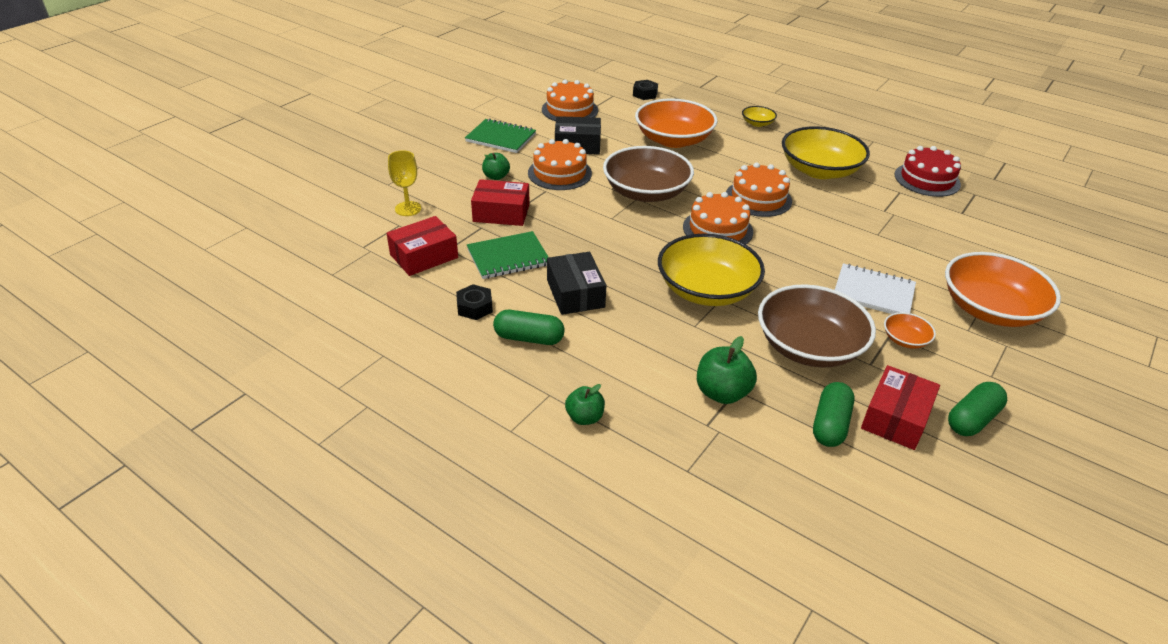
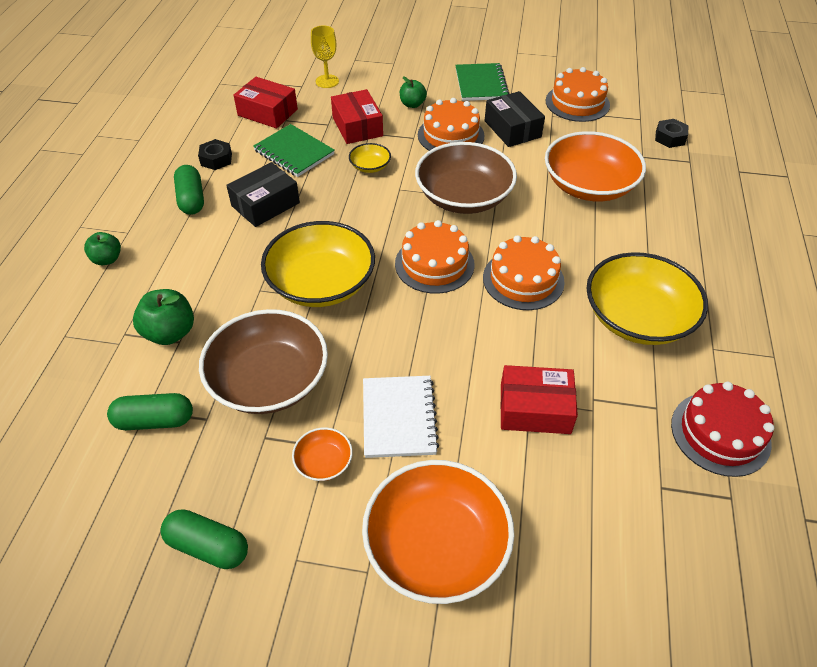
camera: 65 degrees right, 10 degrees up
yellow bowl [742,106,777,127] -> yellow bowl moved to [349,143,391,173]
red box [861,365,940,450] -> red box moved to [500,365,578,434]

